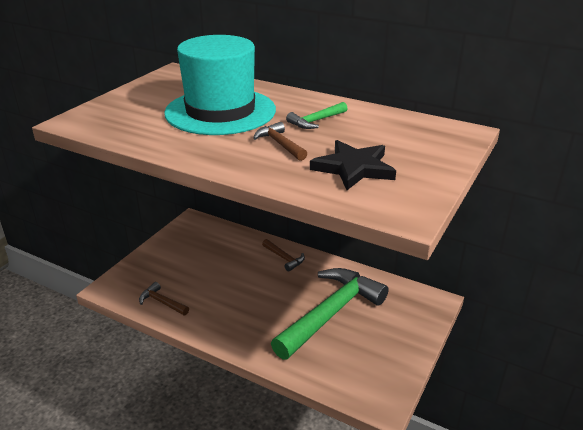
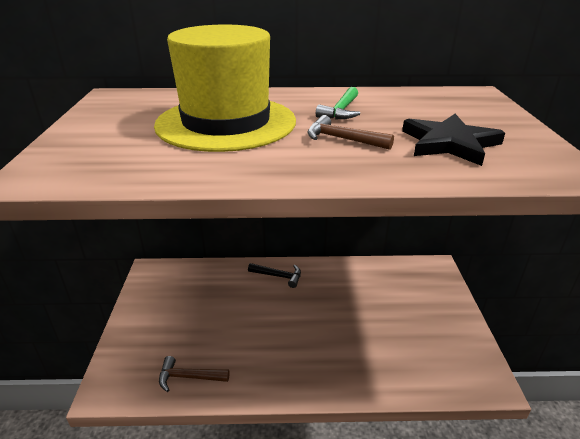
camera: 30 degrees left, 0 degrees up
turquoise hat [164,35,276,135] -> yellow hat [154,25,296,152]
brown hammer [262,239,305,272] -> black hammer [248,263,301,288]
green hammer [271,268,389,360] -> none

